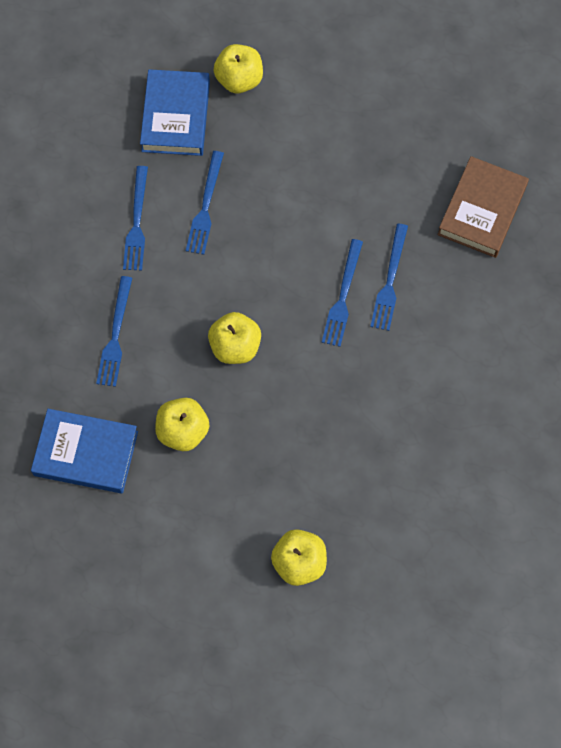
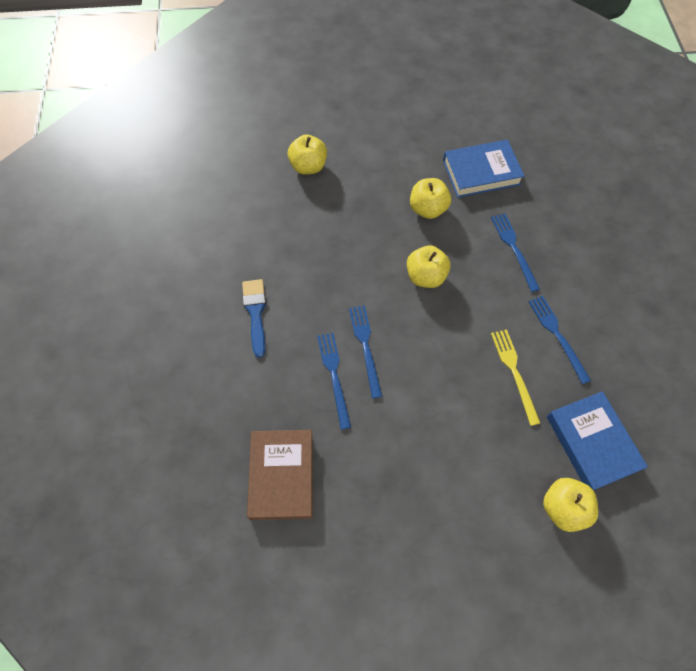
camera: 155 degrees right, 5 degrees down
blue fork [186,151,224,255] -> yellow fork [491,329,540,426]
none -> blue brush [242,279,266,358]

